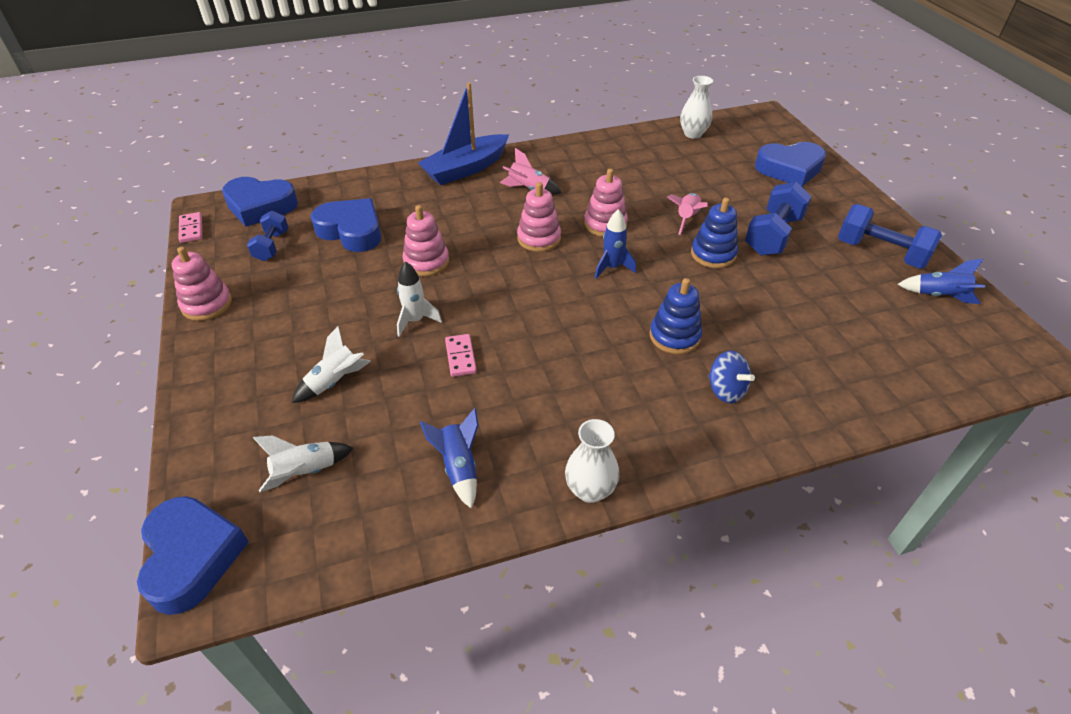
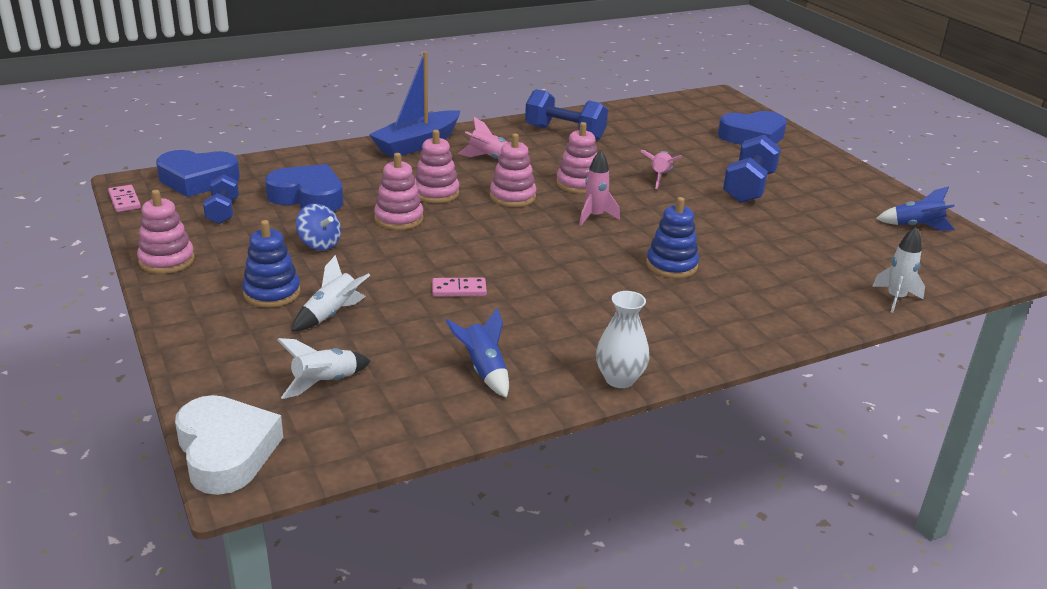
camera: 10 degrees left, 15 degrees down
blue heart [137,496,249,615] -> white heart [175,395,283,495]
white rocket [397,261,442,337] -> white rocket moved to [872,227,925,313]
pink domino [445,334,477,377] -> pink domino turned 75 degrees counterclockwise [432,277,487,297]
blue rocket [595,209,636,279] -> pink rocket [579,150,620,226]
white vase [680,76,713,139] -> none
blue stacking toy [691,198,738,268] -> blue stacking toy moved to [242,220,301,308]
blue spinning top [708,351,755,403] -> blue spinning top moved to [296,204,341,250]
blue dumbbell [838,204,942,269] -> blue dumbbell moved to [525,89,608,141]
none -> pink stacking toy [415,130,459,203]

